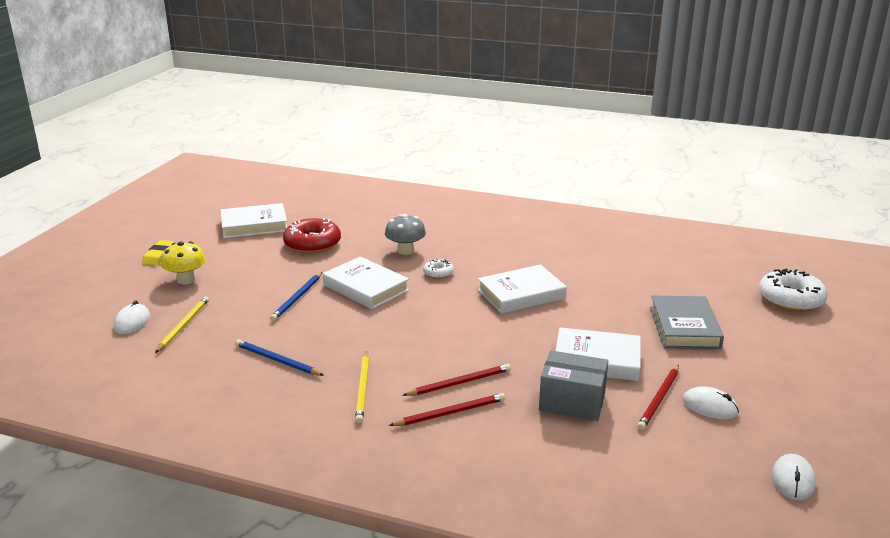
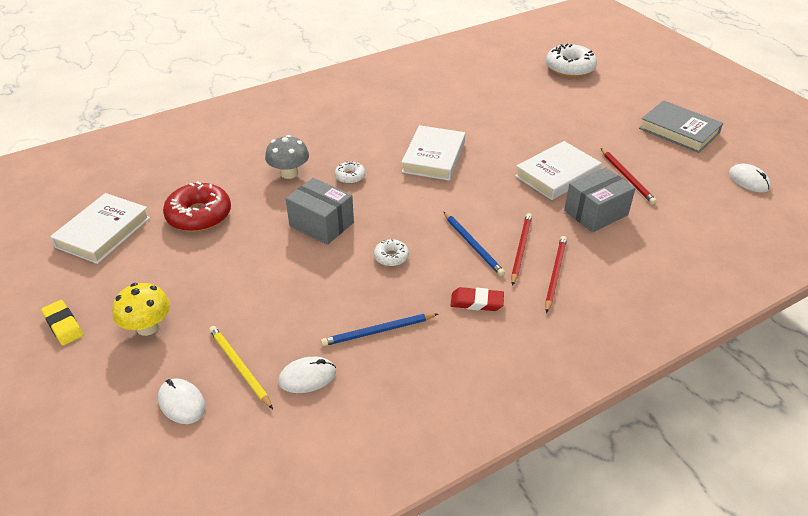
camera: 50 degrees left, 15 degrees up
blue pencil [270,272,322,321] -> blue pencil moved to [443,211,505,276]
white book [323,256,409,309] -> grey box [286,178,354,245]
yellow pencil [355,351,369,423] -> red eraser [450,287,504,311]
grey book [650,295,724,349] -> grey book moved to [639,100,723,153]
white mouse [683,386,739,419] -> white mouse moved to [278,357,336,393]
none -> white donut [374,239,409,266]

